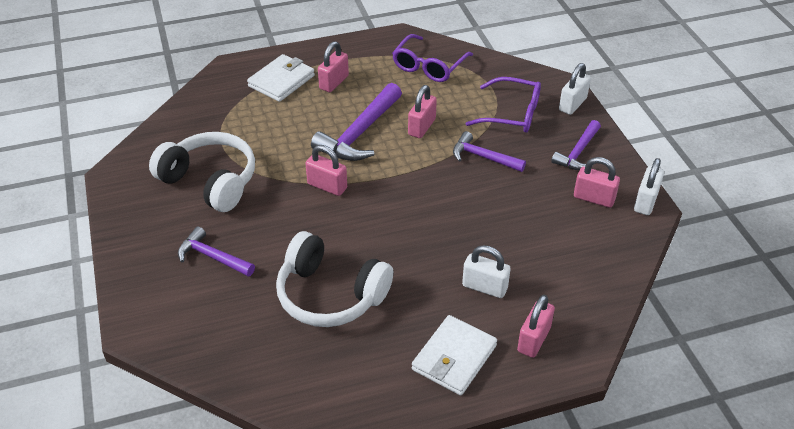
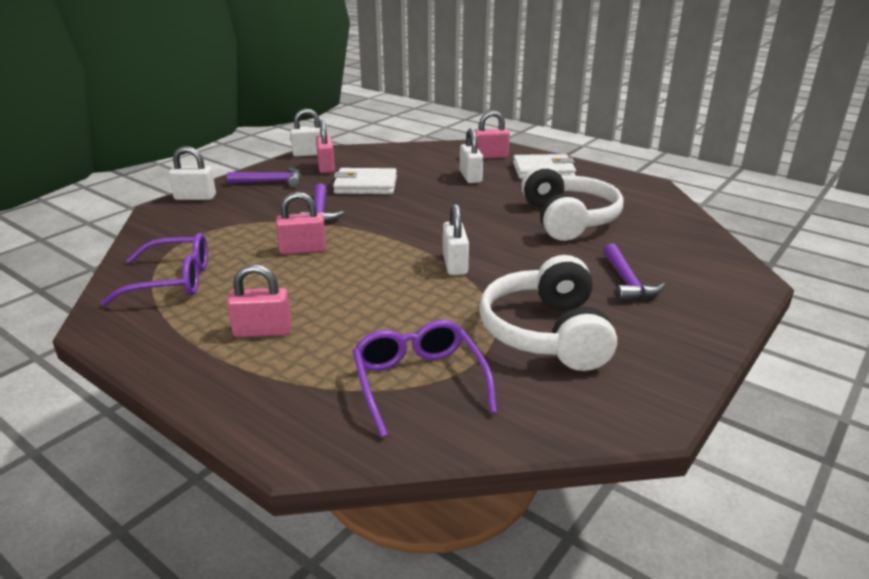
camera: 125 degrees left, 15 degrees down
white wallet [247,54,315,102] -> white wallet moved to [333,168,397,194]
pink padlock [305,145,347,196] -> white padlock [443,204,469,275]
purple hammer [311,83,402,161] -> none
purple glasses [465,77,541,133] -> purple glasses moved to [352,320,497,438]

